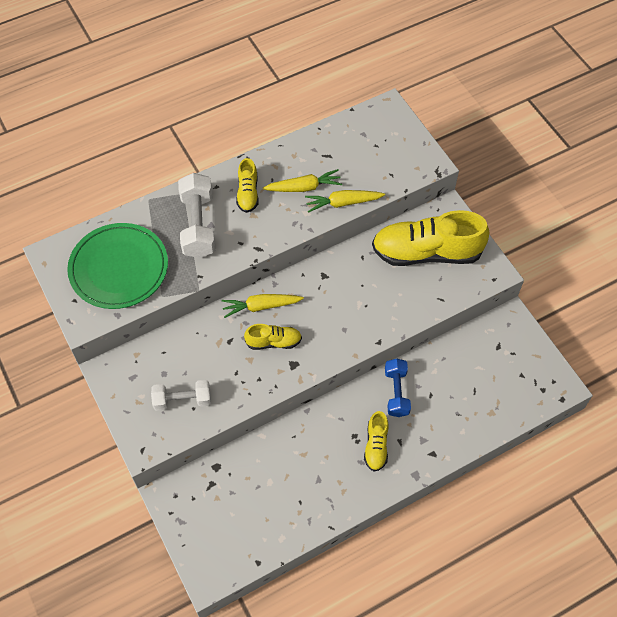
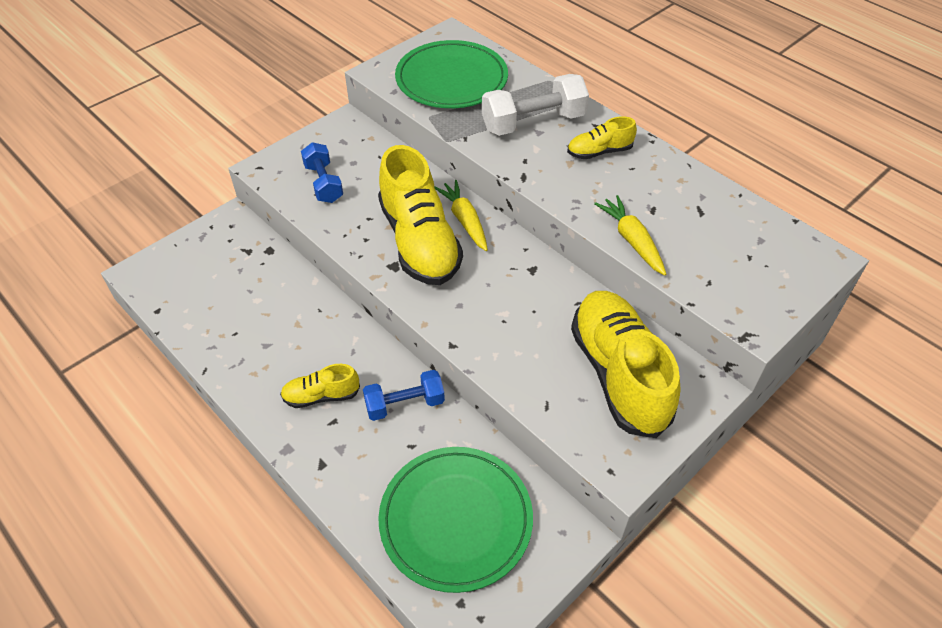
camera: 75 degrees right, 10 degrees down
white dumbbell [151,380,211,411] -> blue dumbbell [301,142,343,203]
yellow shoe [244,324,302,350] -> yellow shoe [378,145,463,285], size x2.08
yellow carrot [263,169,342,192] -> none
none -> green plate [378,447,533,593]

